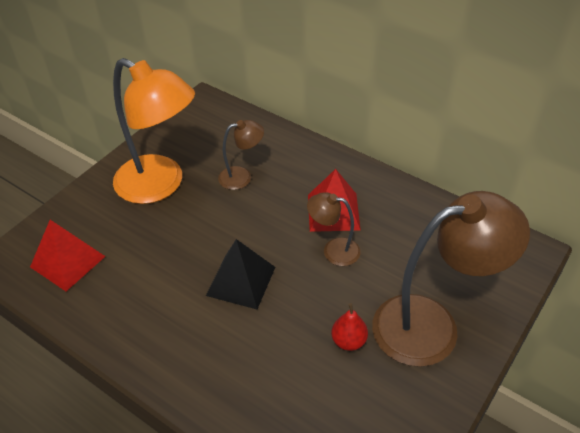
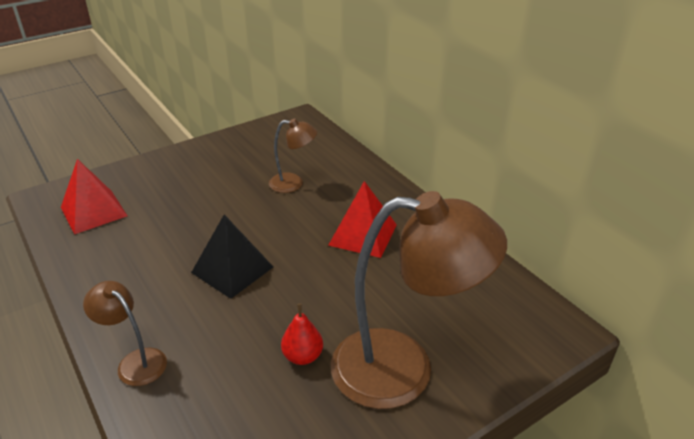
camera: 20 degrees right, 10 degrees down
orange lamp [113,58,195,204] -> none
brown lamp [307,192,361,266] -> brown lamp moved to [83,281,167,386]

